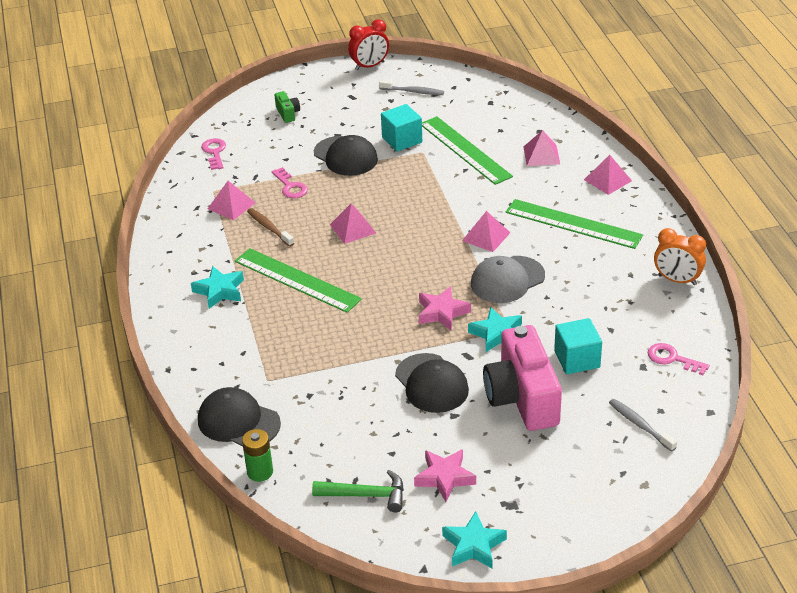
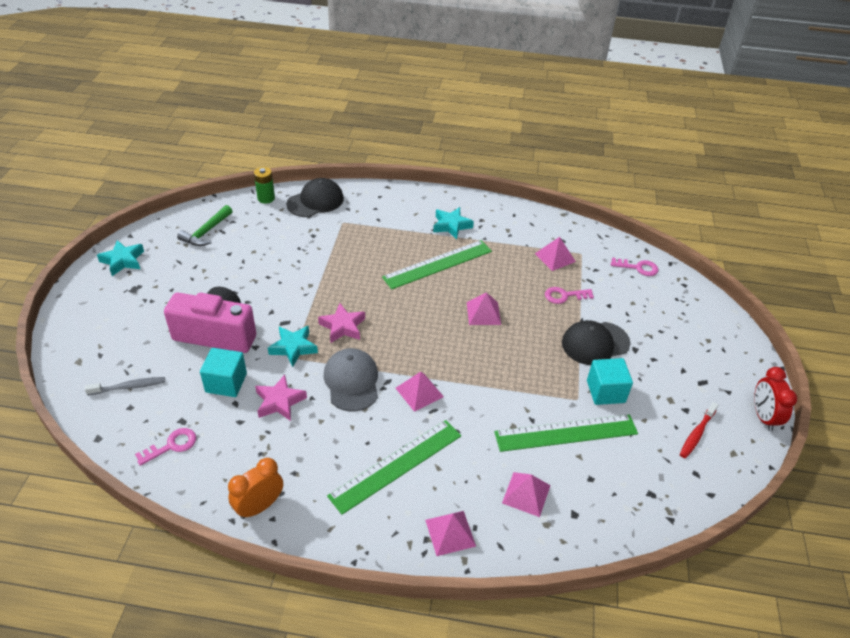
camera: 110 degrees right, 5 degrees up
brown toothbrush [247,208,294,247] -> none
green camera [275,91,300,123] -> none
grey toothbrush [379,80,444,95] -> red toothbrush [680,402,718,458]
black cap [395,353,469,413] -> none
pink star [414,449,476,502] -> pink star moved to [255,375,307,421]

